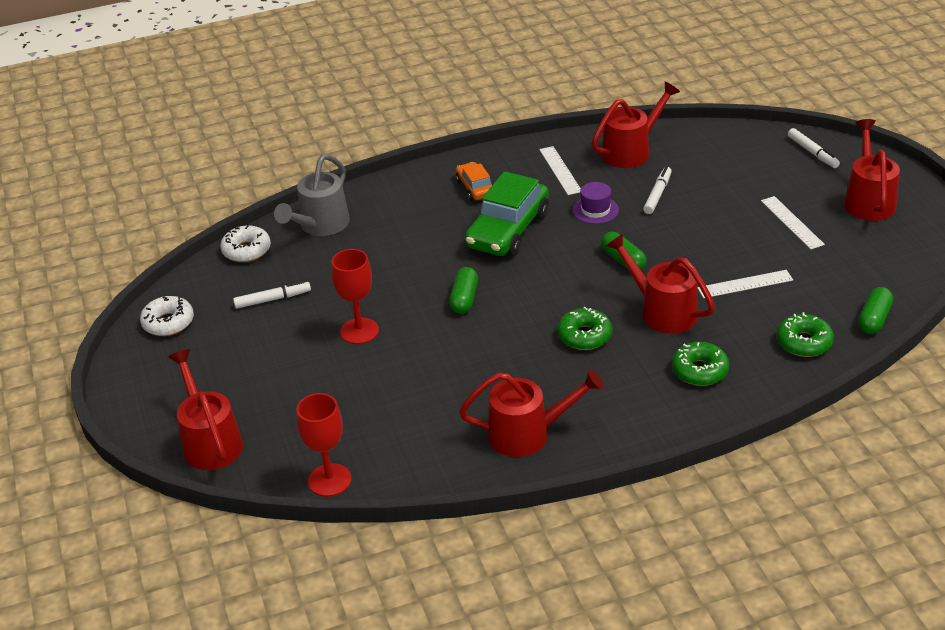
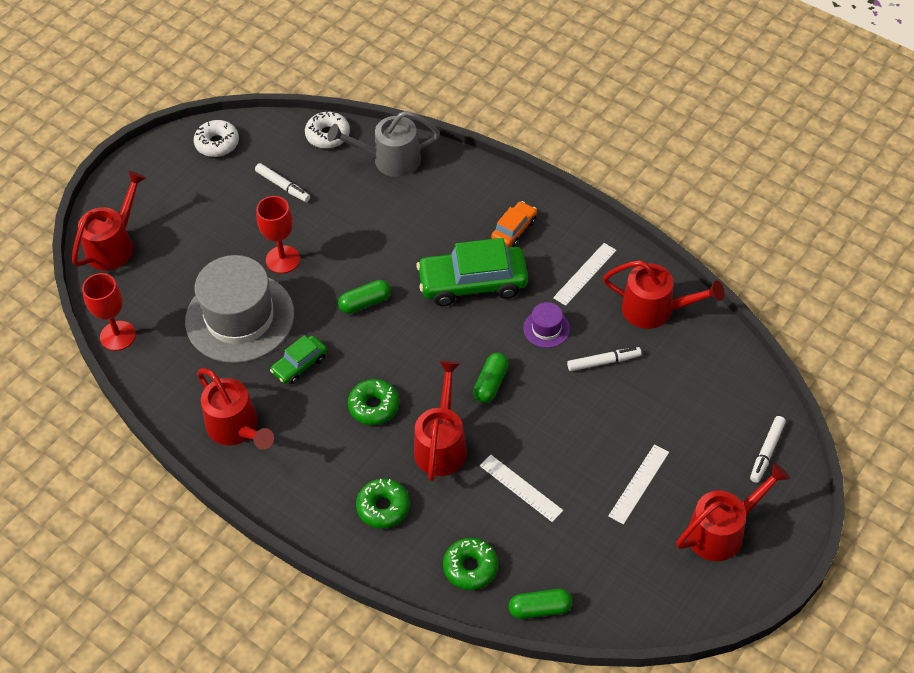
camera: 55 degrees right, 15 degrees up
none -> grey hat [185,255,295,363]
none -> green car [270,335,327,384]

